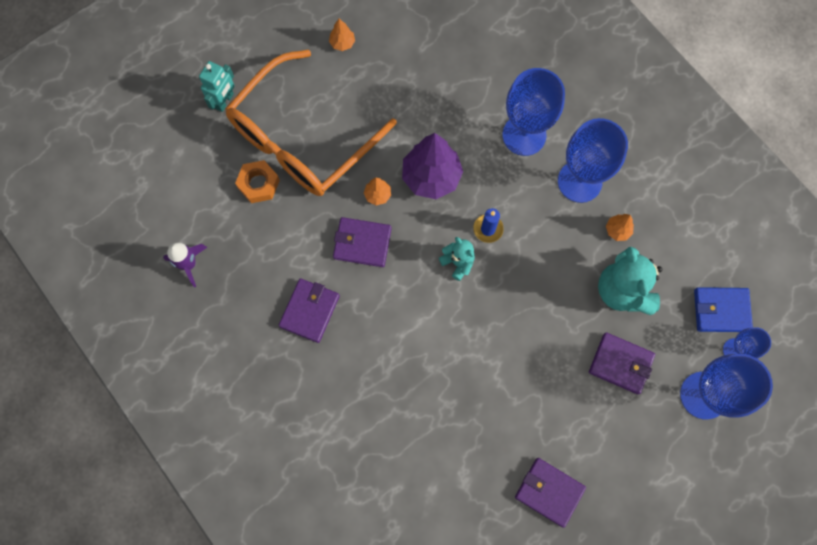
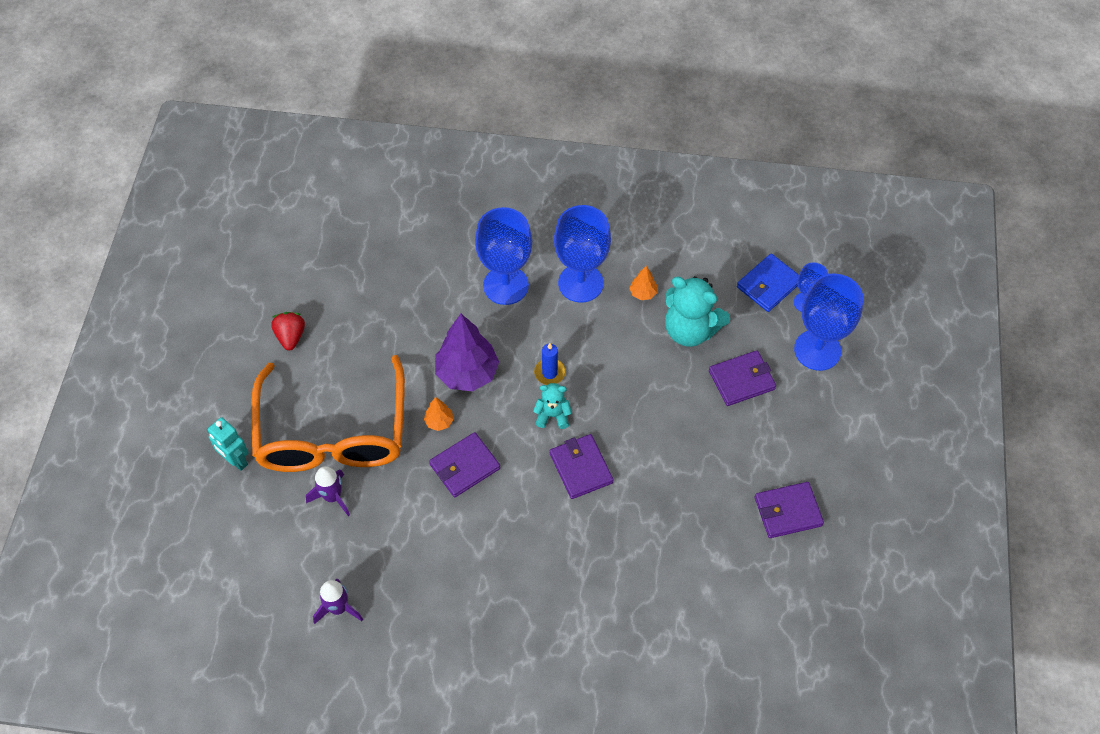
camera: 45 degrees left, 15 degrees down
turquoise robot [199,61,235,112] -> turquoise robot turned 150 degrees clockwise [207,417,248,471]
orange nut [235,160,280,203] -> purple rocket [306,466,350,516]
purple wallet [279,278,340,343] -> purple wallet moved to [550,434,614,499]
orange tree [329,19,355,51] -> red strawberry [271,312,305,351]

